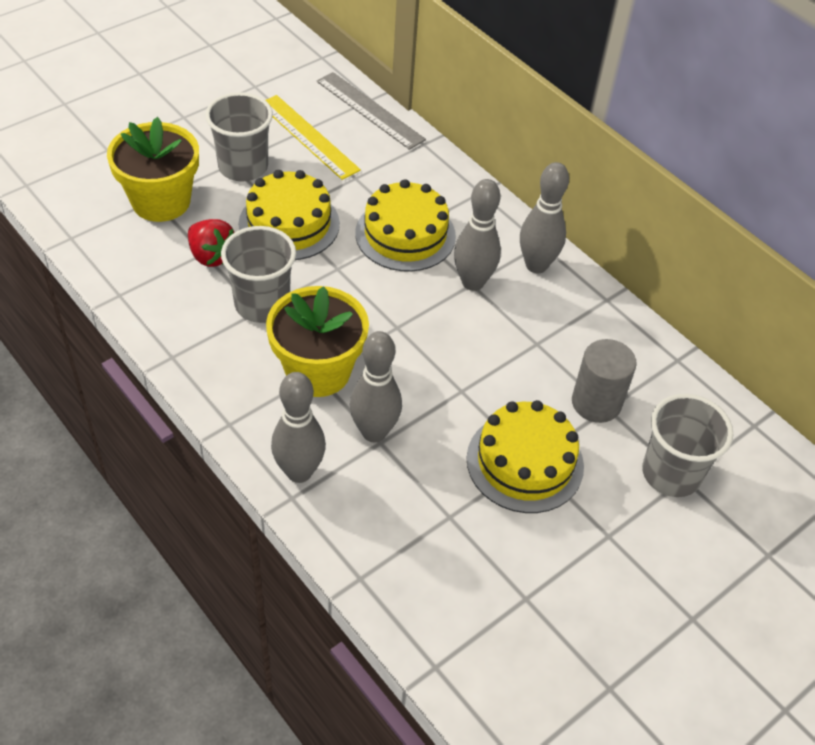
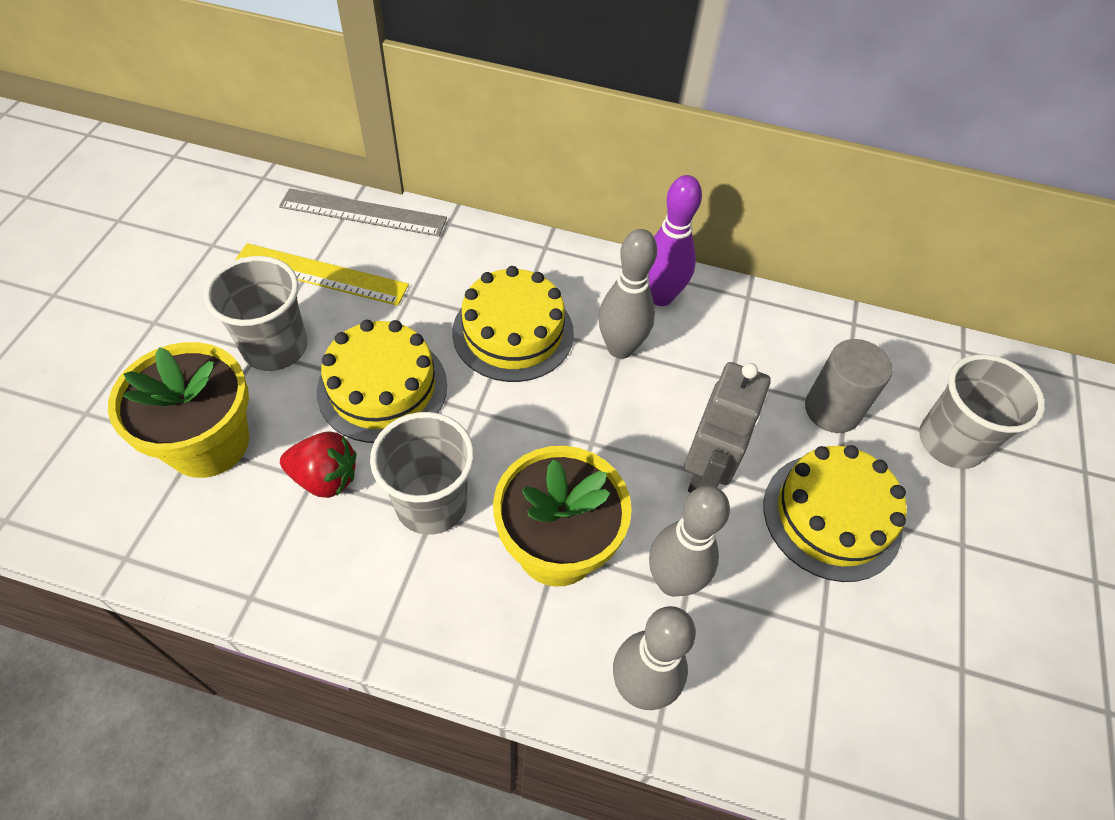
camera: 35 degrees left, 5 degrees up
grey bowling pin [520,162,569,273] -> purple bowling pin [648,175,702,306]
none -> grey robot [684,362,771,493]

